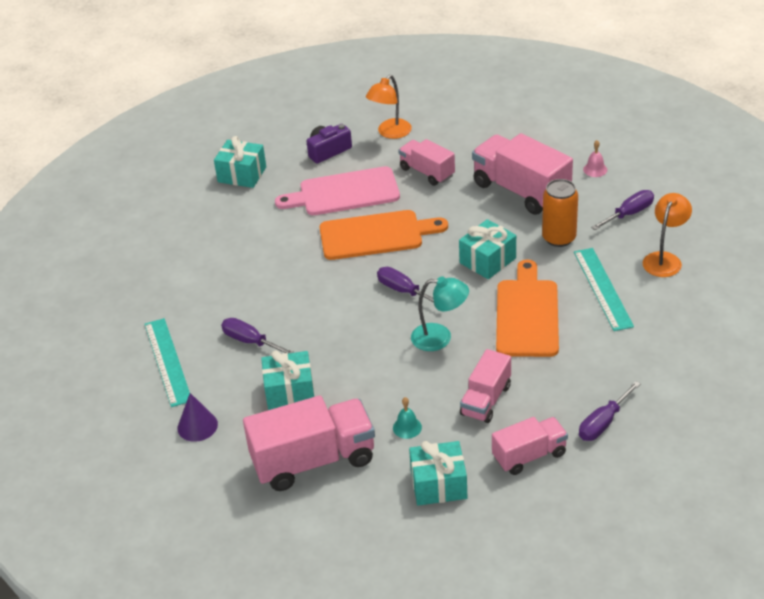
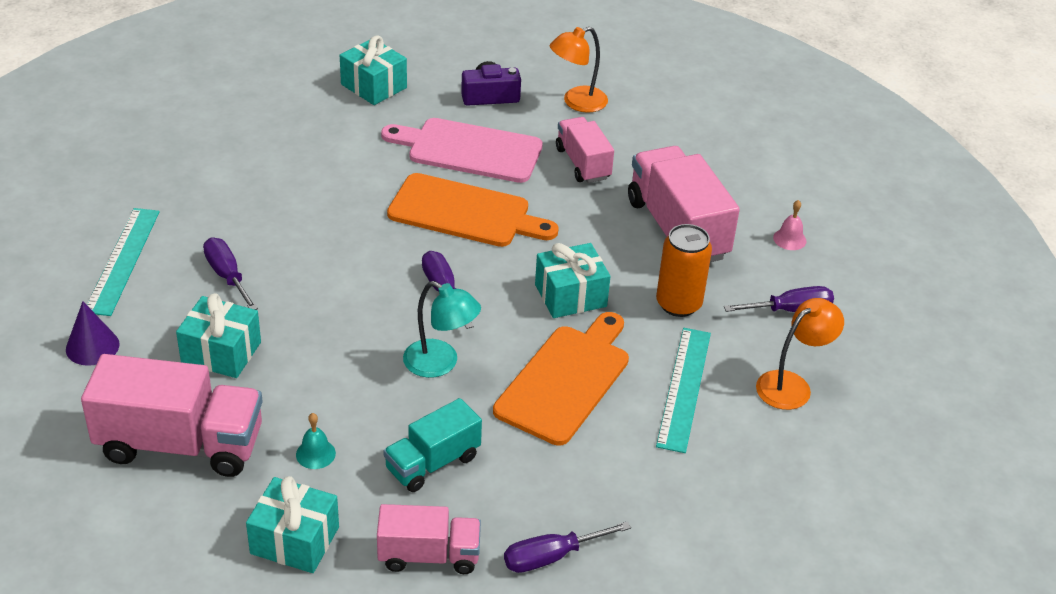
camera: 20 degrees right, 0 degrees up
pink truck [460,349,511,423] -> turquoise truck [383,398,482,492]

